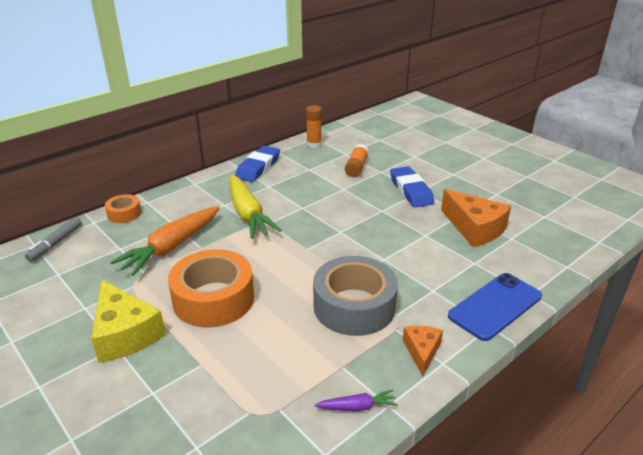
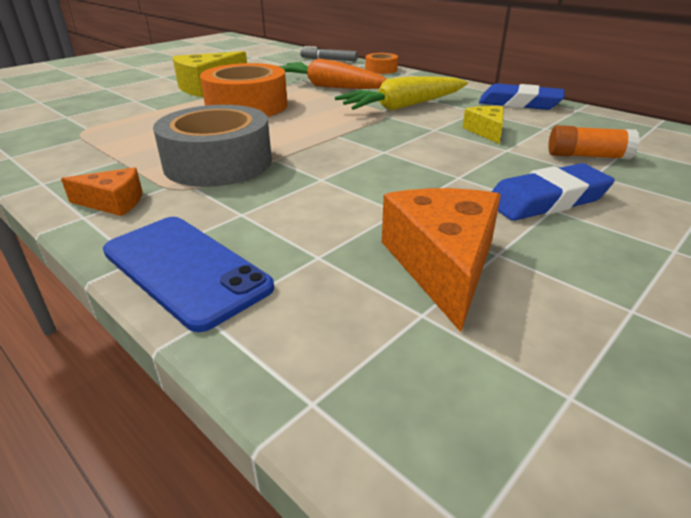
camera: 85 degrees right, 0 degrees up
orange glue stick [306,105,322,148] -> none
purple carrot [315,389,398,411] -> none
orange cheese [441,189,511,247] -> orange cheese turned 135 degrees clockwise [382,188,501,332]
none -> yellow cheese [462,106,504,144]

